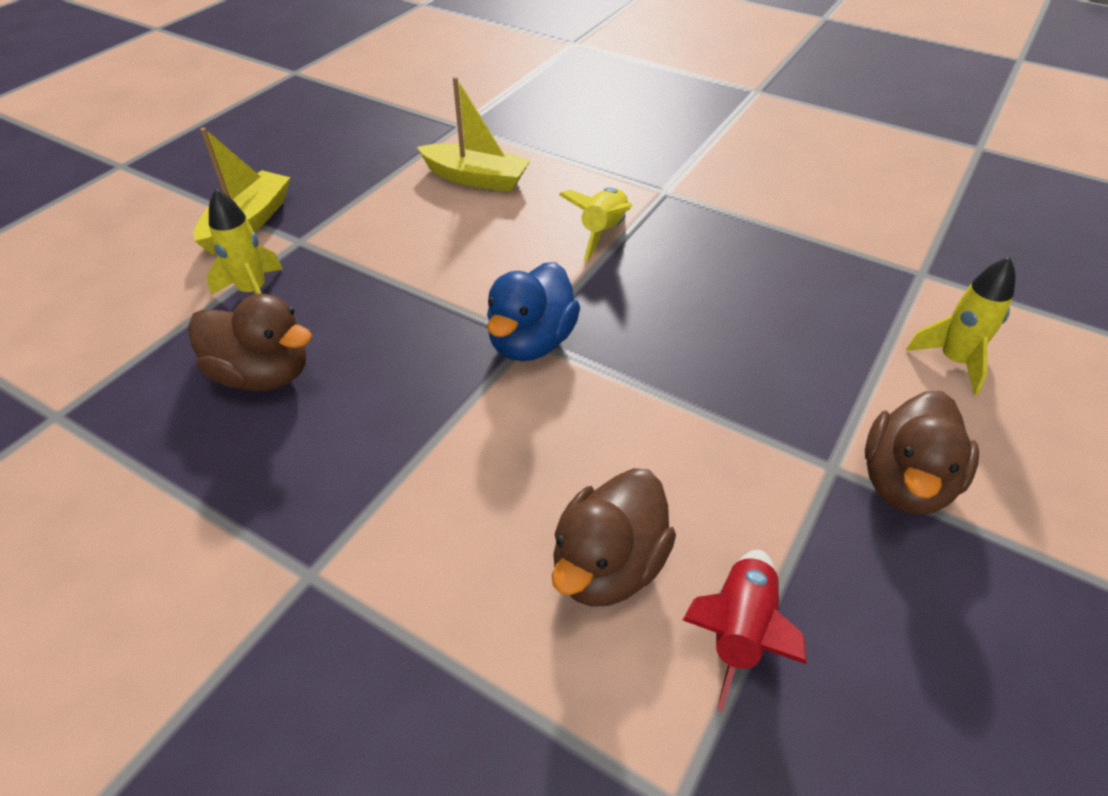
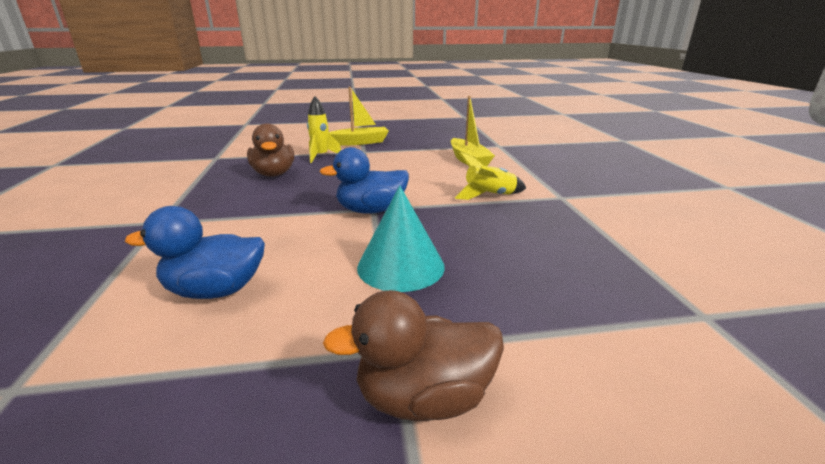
camera: 50 degrees right, 20 degrees down
brown duck [552,468,676,607] -> blue duck [125,206,265,299]
red rocket [683,550,807,712] -> none
yellow rocket [906,257,1015,395] -> none
none -> turquoise cone [357,185,444,292]

